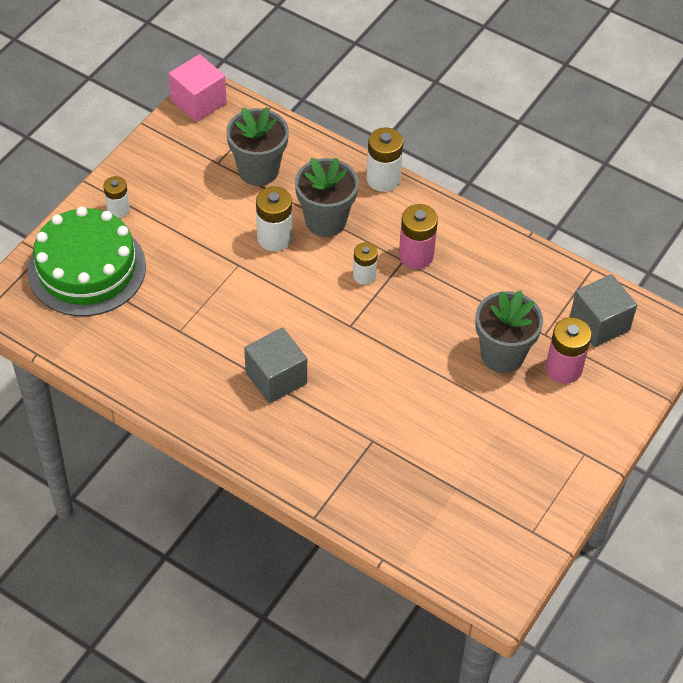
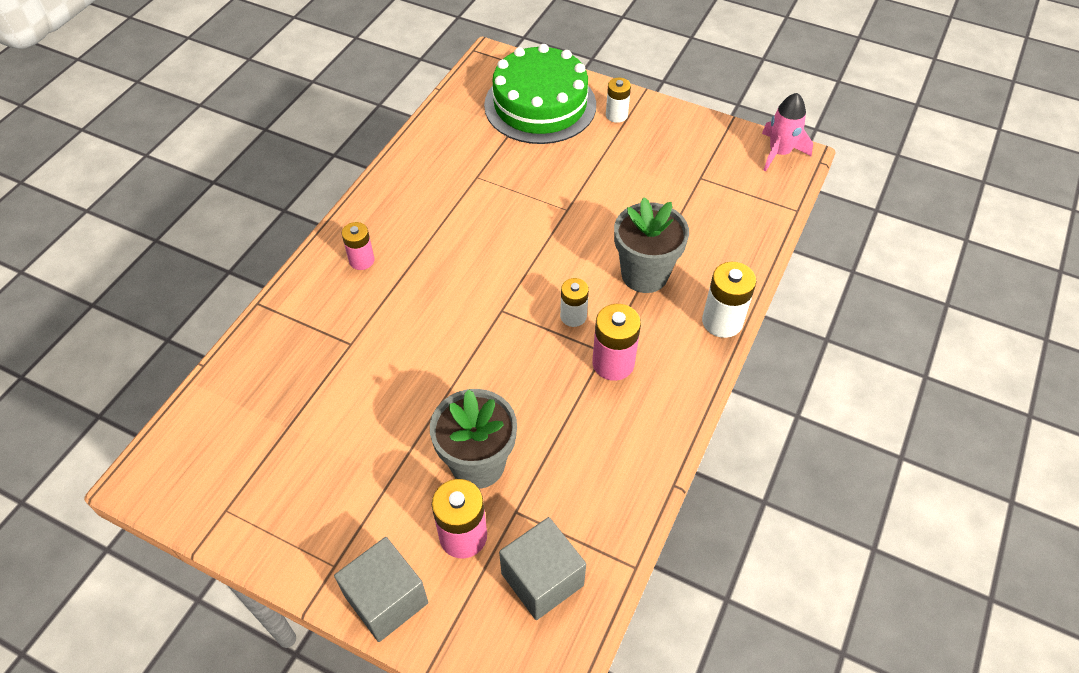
camera: 85 degrees right, 0 degrees up
pink cube [169,54,227,122] -> pink rocket [762,93,813,172]
grey flower pot [226,107,289,186] -> none
grey cube [244,327,307,404] -> grey cube moved to [334,537,428,642]
white battery [256,186,292,251] -> none
none -> pink battery [342,222,375,270]

